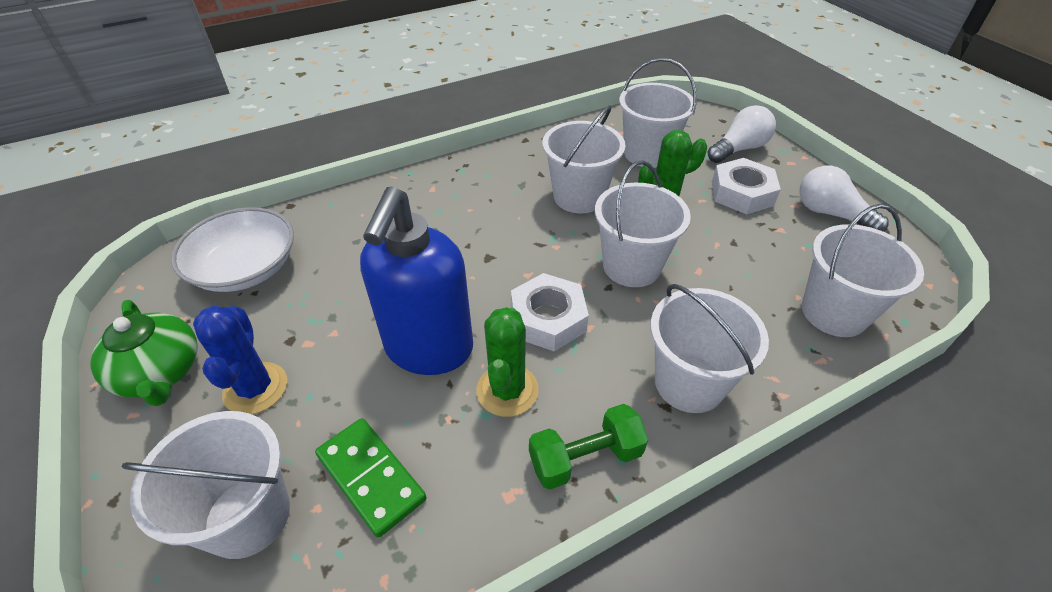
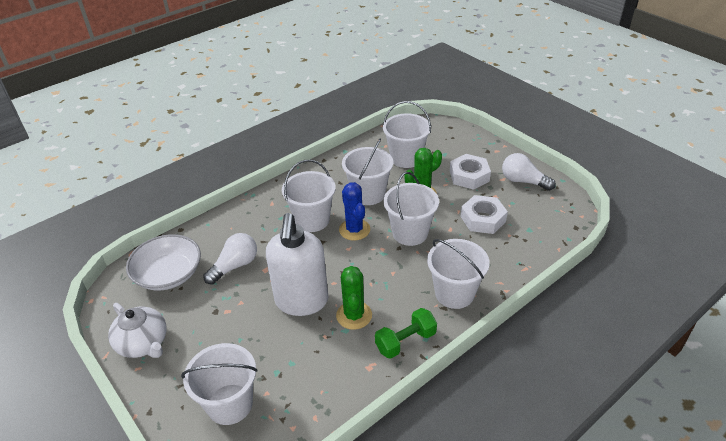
camera: 10 degrees left, 5 degrees down
green teapot [91,300,198,406] -> white teapot [108,303,167,358]
blue cactus [193,305,287,414] -> blue cactus moved to [339,182,370,240]
green domino [315,418,426,538] -> none
blue soap dispenser [360,186,473,375] -> white soap dispenser [266,213,329,316]
white nut [511,273,589,351] -> white nut moved to [460,195,508,234]
white light bulb [708,105,776,163] -> white light bulb moved to [203,233,257,285]
white bucket [802,204,924,337] -> white bucket moved to [282,160,336,232]

